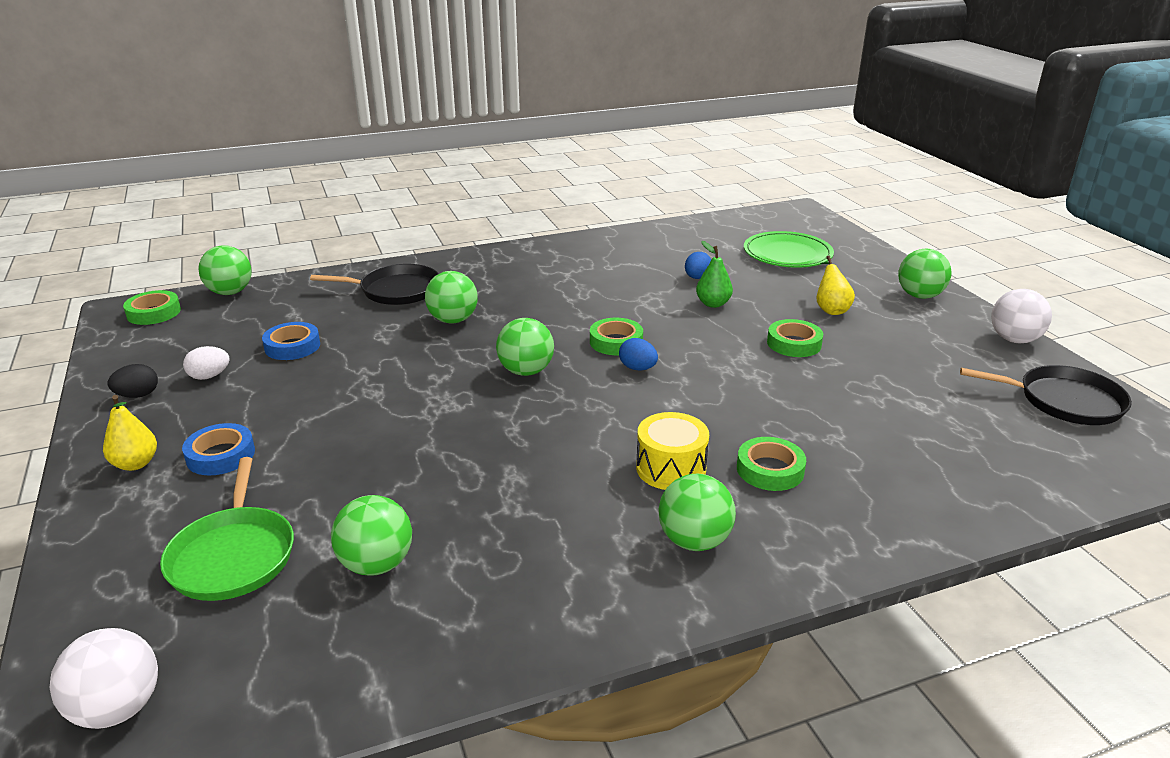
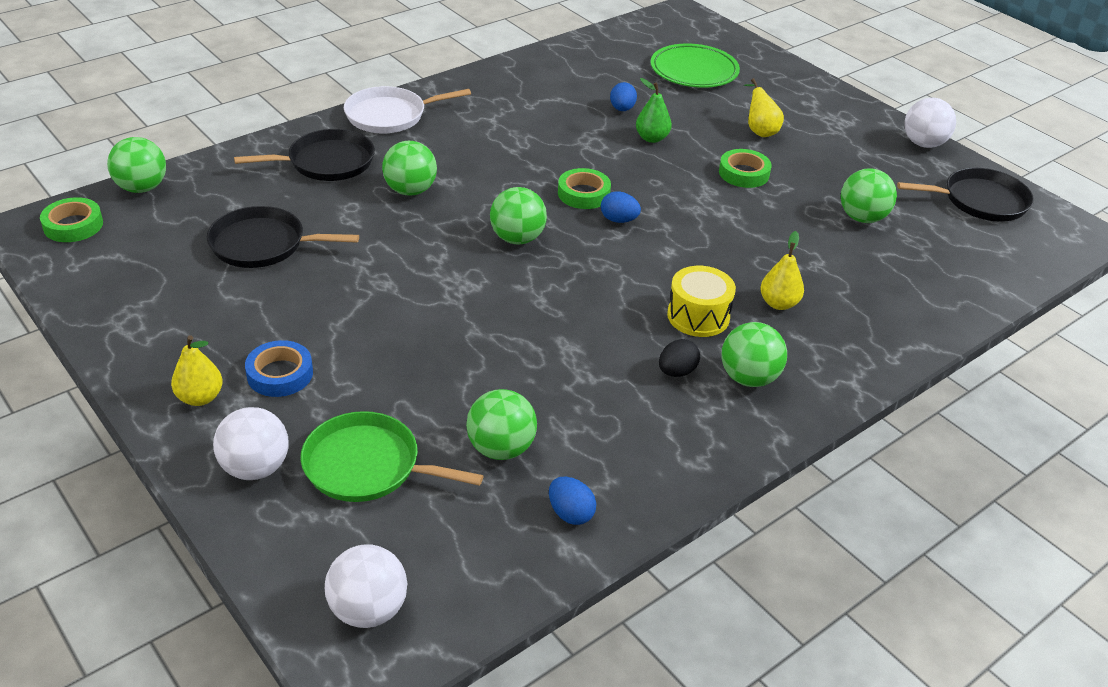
camera: 20 degrees left, 10 degrees up
black egg [107,364,158,398] -> black egg moved to [659,339,700,377]
green pan [160,457,294,601] -> green pan turned 135 degrees clockwise [300,411,483,502]
white egg [183,346,230,380] -> none
blue tape [262,322,320,360] -> black pan [207,206,359,268]
green tape [737,437,806,491] -> yellow pear [760,231,804,310]
green ball [898,249,952,299] -> green ball moved to [841,169,897,223]
none -> white ball [213,407,288,480]
none -> white pan [344,86,471,133]
none -> blue egg [549,477,596,525]

